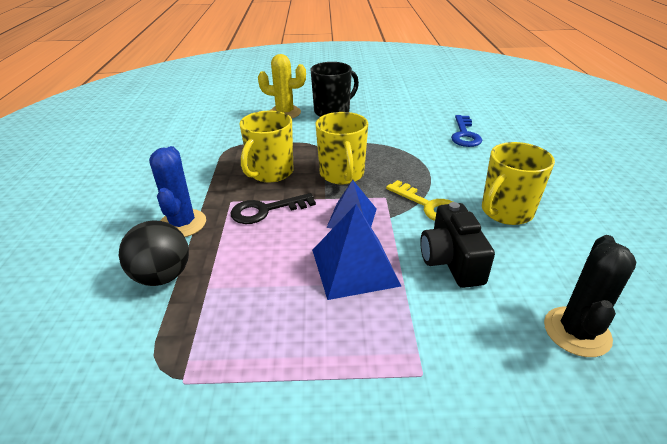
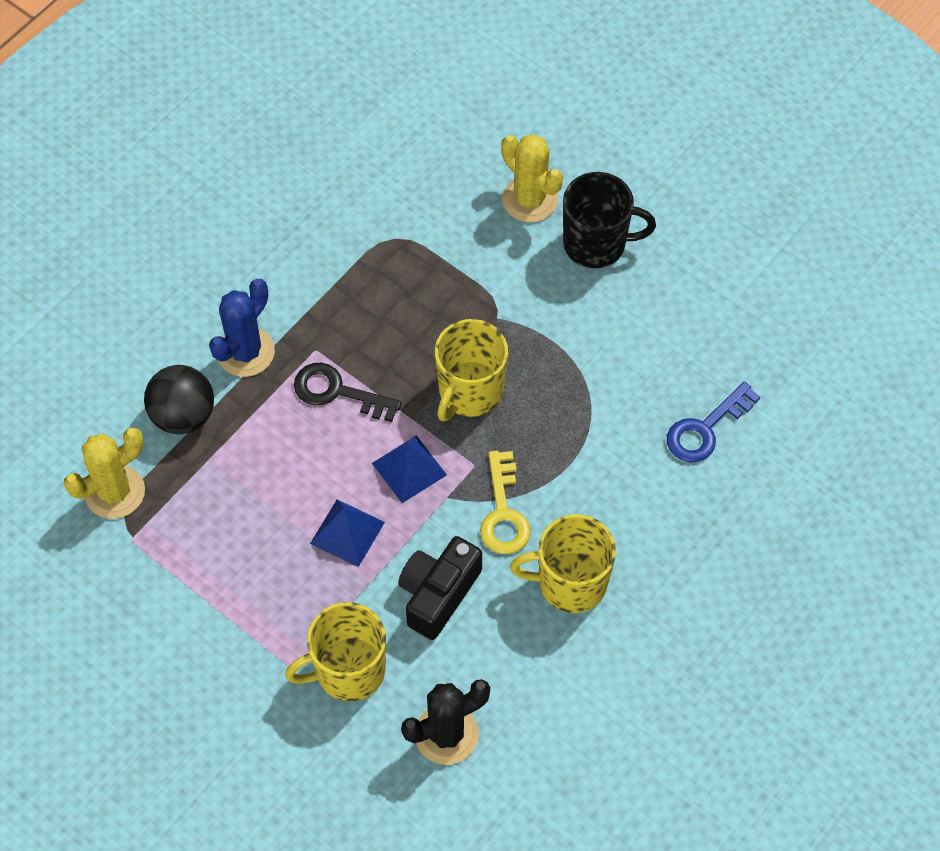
camera: 40 degrees right, 25 degrees up
yellow mug [239,111,293,183] -> yellow mug moved to [285,602,386,701]
blue pyramid [312,204,401,300] -> blue pyramid [310,499,385,567], size x0.67
none -> yellow cactus [64,428,145,519]

